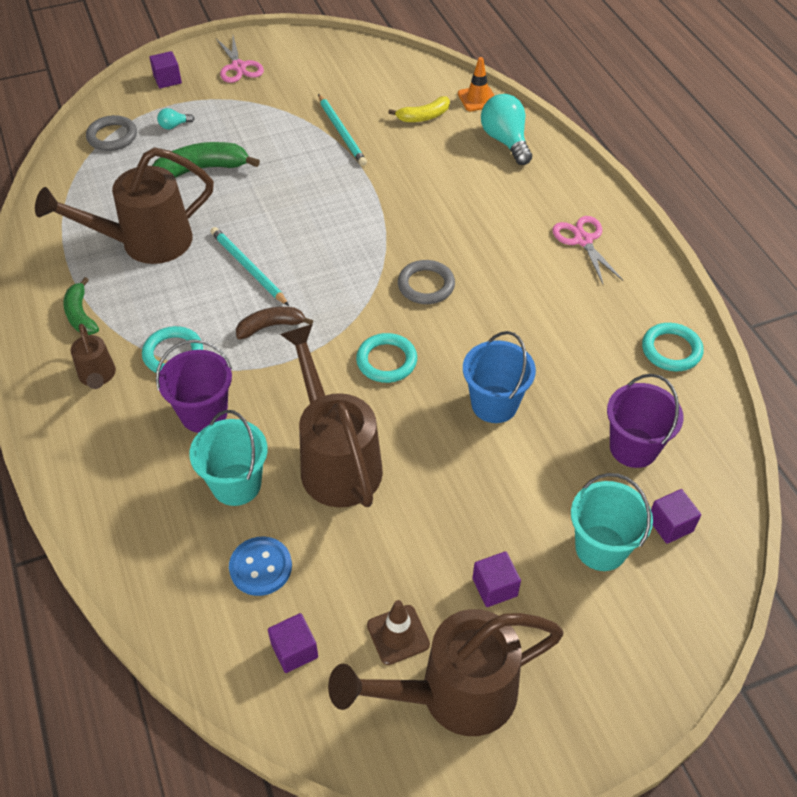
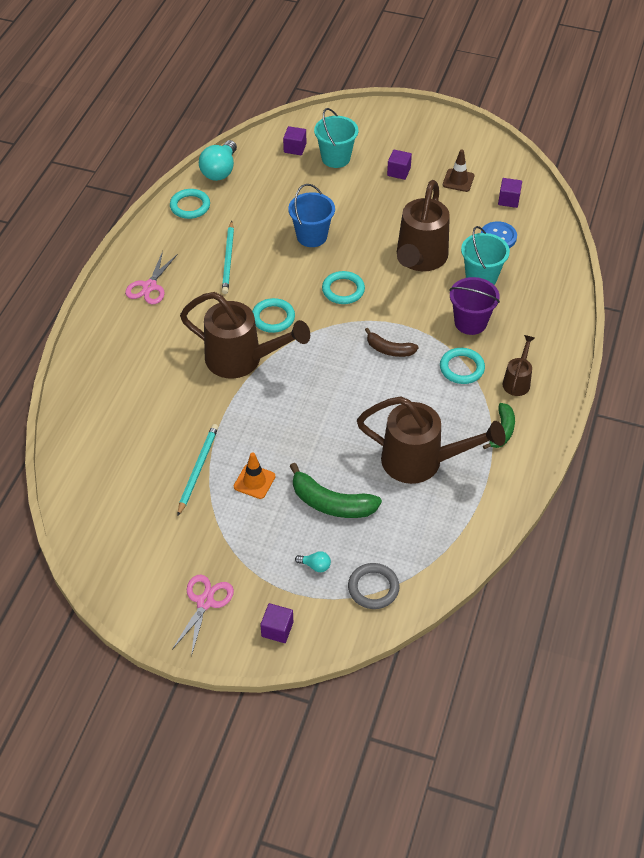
camera: 140 degrees left, 0 degrees up
turquoise pencil [210,227,289,306] -> turquoise pencil moved to [222,221,234,294]
brown watering can [328,609,564,736] -> brown watering can moved to [180,292,310,378]
yellow banana [388,96,450,122] -> none
grey ring [398,260,455,304] -> turquoise ring [252,298,295,333]
orange traffic cone [458,57,495,111] -> orange traffic cone moved to [234,452,275,499]
turquoise light bulb [481,94,532,165] -> turquoise light bulb moved to [199,140,237,181]
purple bucket [607,374,683,468] -> none

